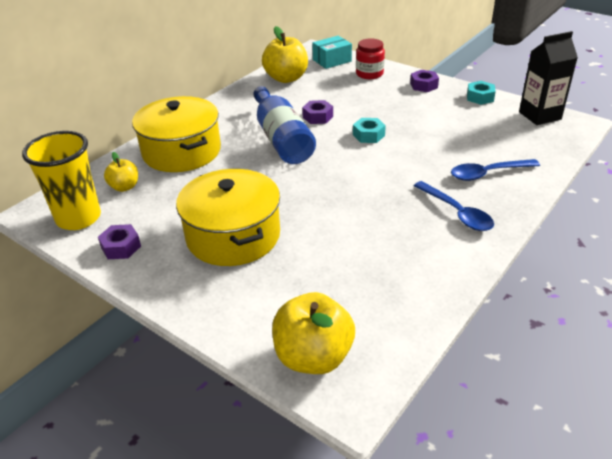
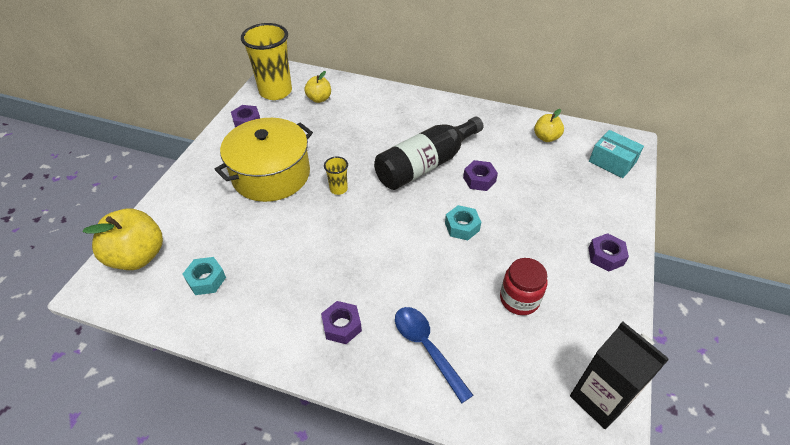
camera: 70 degrees right, 10 degrees up
yellow pot [132,96,221,172] -> none
blue bottle [253,86,316,164] -> black bottle [374,117,484,190]
yellow apple [262,26,308,83] -> yellow apple [534,109,564,142], size x0.56
red jar [356,38,385,79] -> red jar moved to [500,258,547,315]
blue spoon [414,181,494,231] -> purple nut [321,301,362,344]
turquoise nut [467,81,496,105] -> turquoise nut moved to [183,257,226,295]
none -> yellow cup [324,156,348,195]

